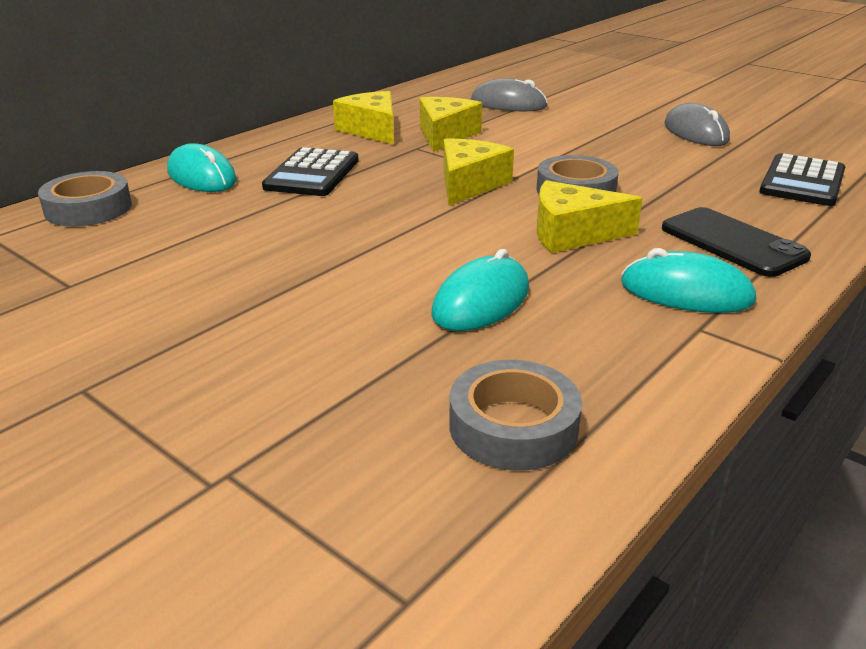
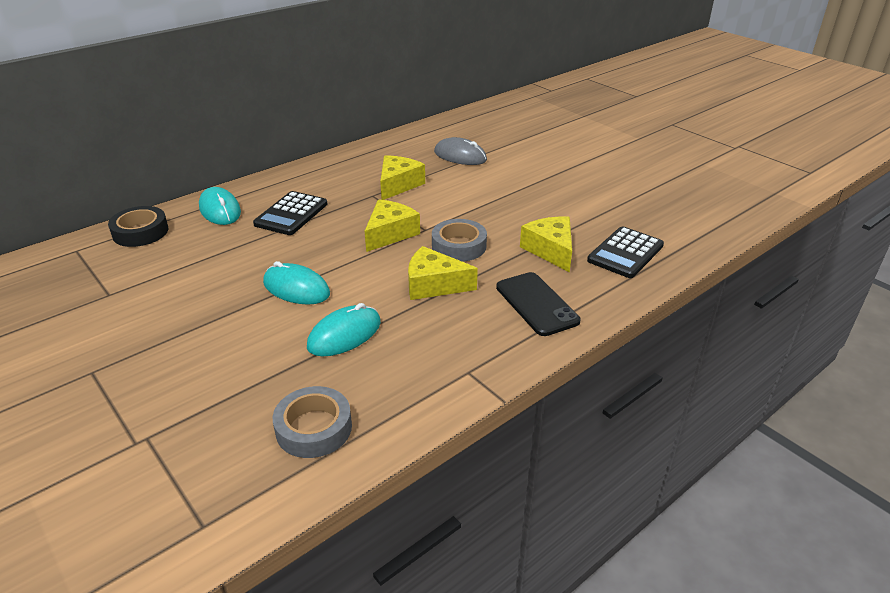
camera: 10 degrees right, 5 degrees up
grey tape [38,171,132,226] -> black tape [108,206,168,247]
yellow cheese [333,91,394,145] -> yellow cheese moved to [520,217,572,272]
turquoise mouse [621,248,756,313] -> turquoise mouse moved to [263,261,330,305]
grey mouse [664,103,730,146] -> none

